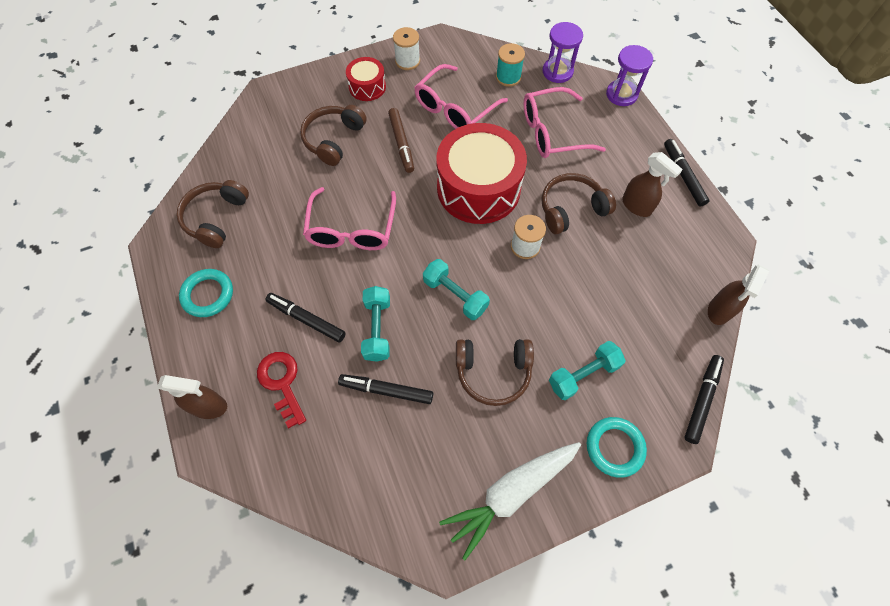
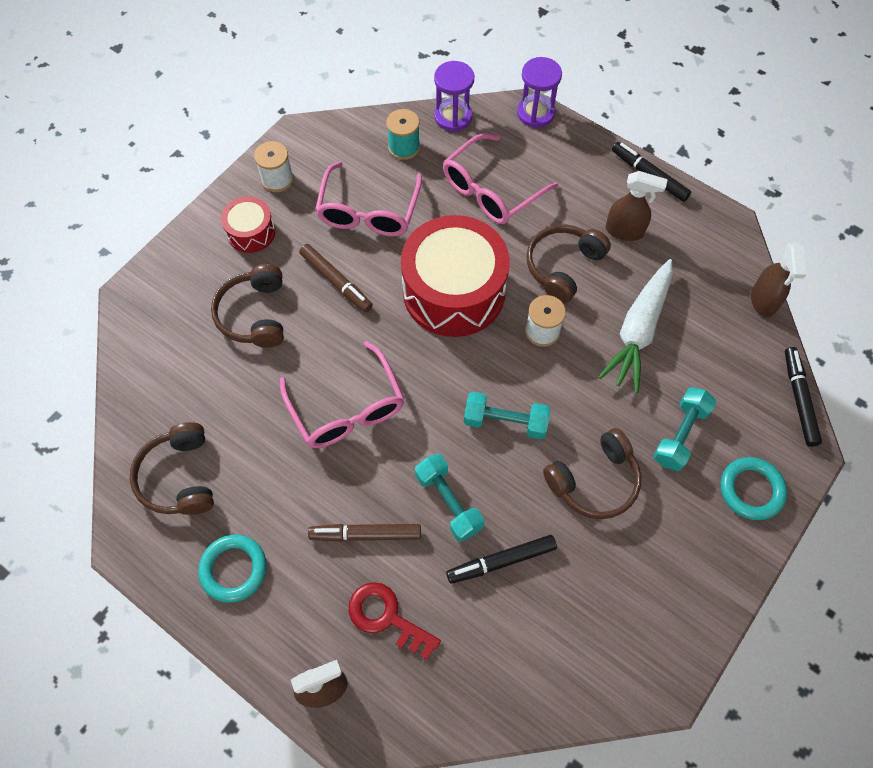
camera: 30 degrees left, 0 degrees up
black marker [265,293,346,343] -> brown marker [308,524,421,542]
white carrot [439,442,581,560] -> white carrot moved to [598,259,673,393]

